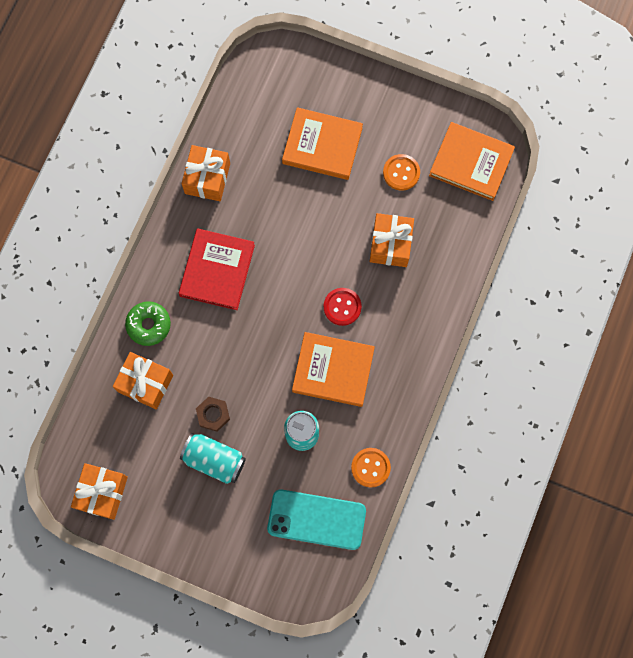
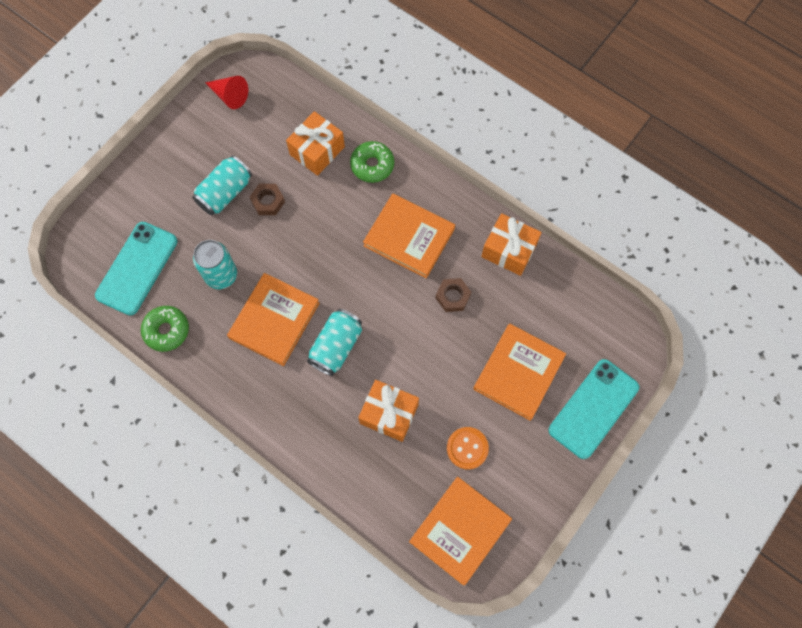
camera: 105 degrees right, 5 degrees down
orange gift [71,463,128,520] -> red cone [205,76,248,109]
red book [179,228,255,310] -> orange book [363,193,455,278]
red button [324,288,362,326] -> turquoise can [307,309,362,376]
orange button [351,448,391,488] -> green donut [141,306,189,352]
none -> brown nut [435,278,471,312]
none -> turquoise phone [548,359,639,459]

